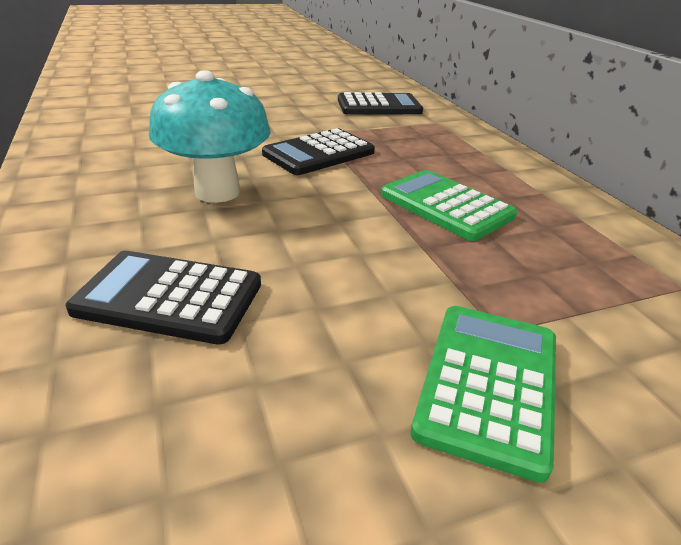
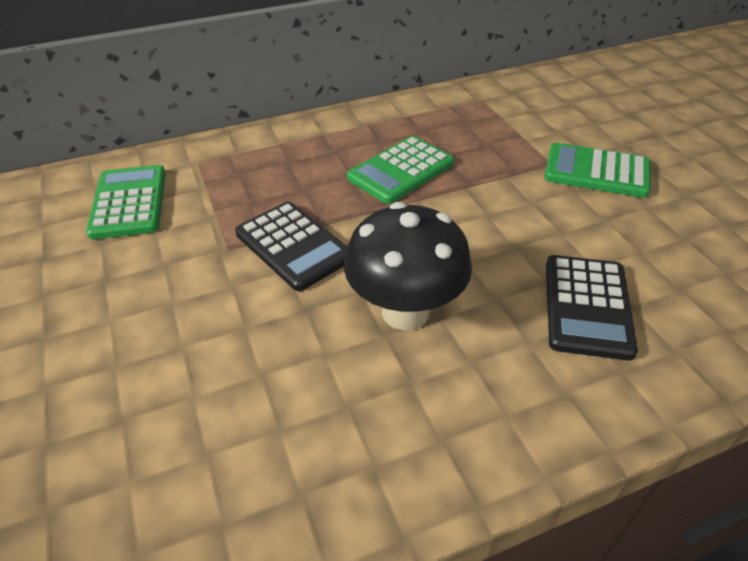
camera: 90 degrees left, 10 degrees up
turquoise mushroom [149,70,271,203] -> black mushroom [344,202,472,330]
black calculator [338,92,423,115] -> green calculator [86,165,166,239]

